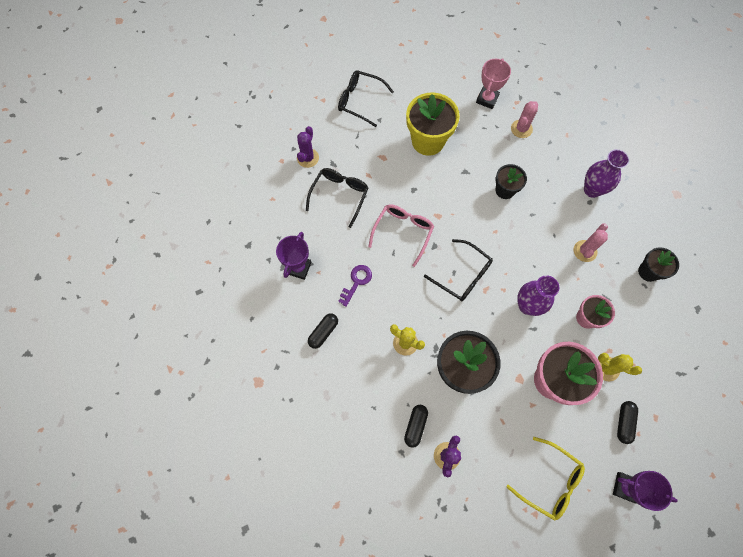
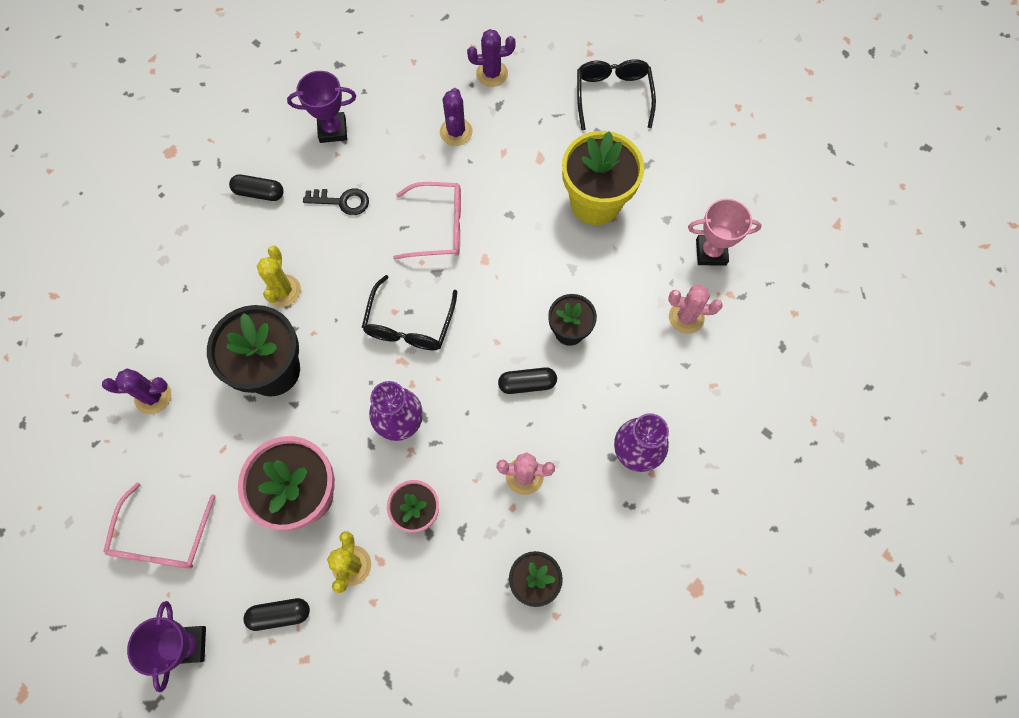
camera: 65 degrees right, 0 degrees up
black glasses [306,168,368,228] -> purple cactus [440,88,473,146]
purple key [338,265,372,307] -> black key [303,188,369,215]
black capsule [404,405,428,448] -> black capsule moved to [498,367,557,394]
yellow glasses [506,437,585,521] -> pink glasses [103,483,216,569]

